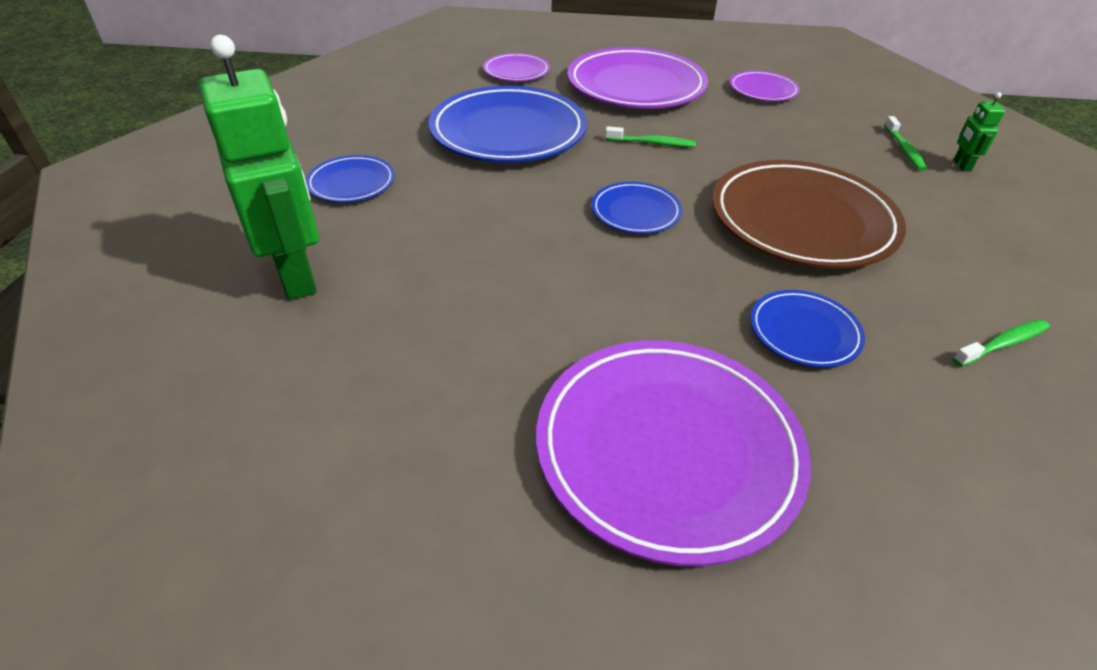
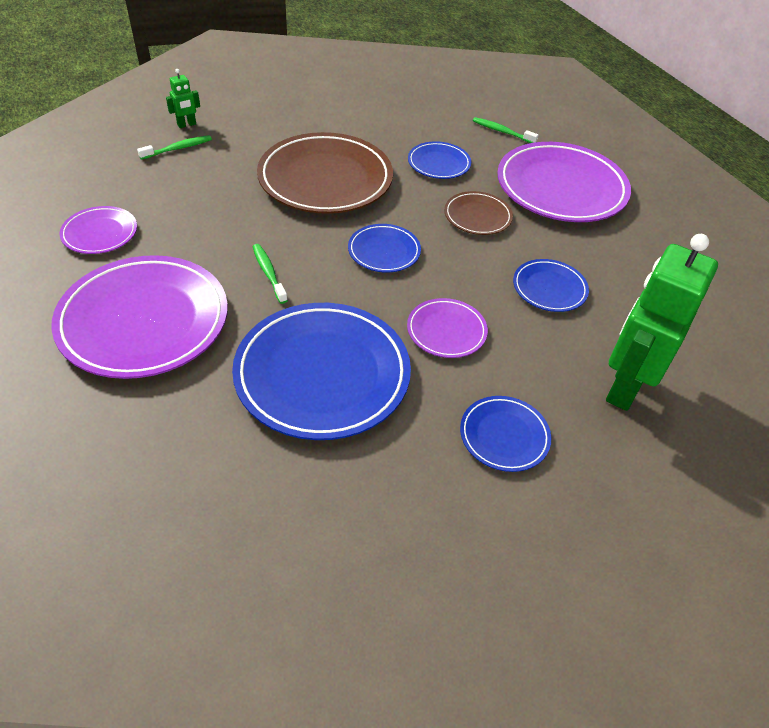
camera: 125 degrees left, 5 degrees up
purple plate [483,53,550,81] -> purple plate moved to [407,298,488,358]
green toothbrush [953,319,1050,367] -> green toothbrush moved to [473,117,538,143]
none -> brown plate [444,191,513,235]
none -> blue plate [513,259,589,312]

